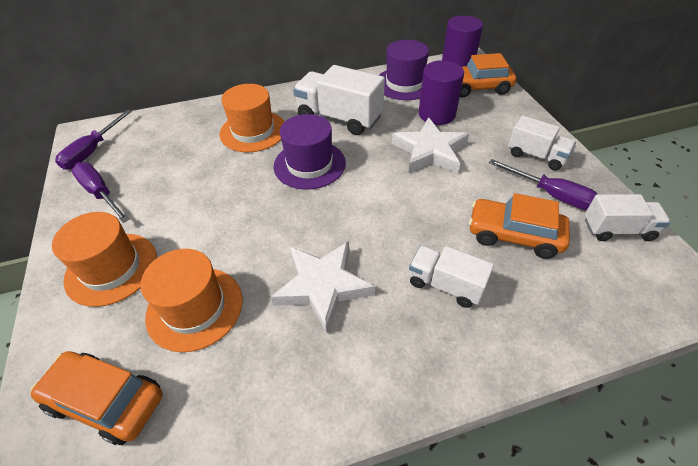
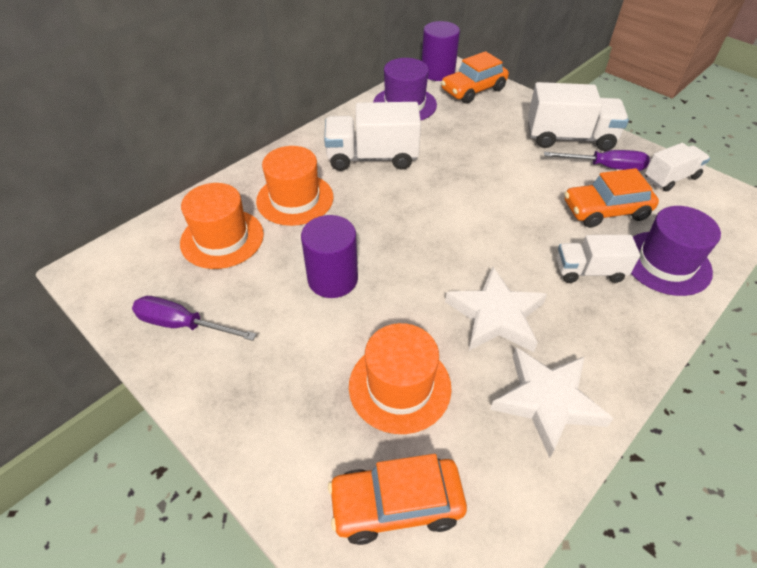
camera: 30 degrees left, 0 degrees up
orange hat [52,212,157,307] -> orange hat moved to [180,183,264,269]
purple screwdriver [55,110,132,170] -> none
purple hat [274,114,346,190] -> purple hat moved to [631,206,721,296]
white star [392,117,469,173] -> white star moved to [490,347,614,458]
purple cylinder [419,60,464,125] -> purple cylinder moved to [301,215,358,298]
white truck [508,115,576,170] -> white truck [528,82,629,151], size x1.62

